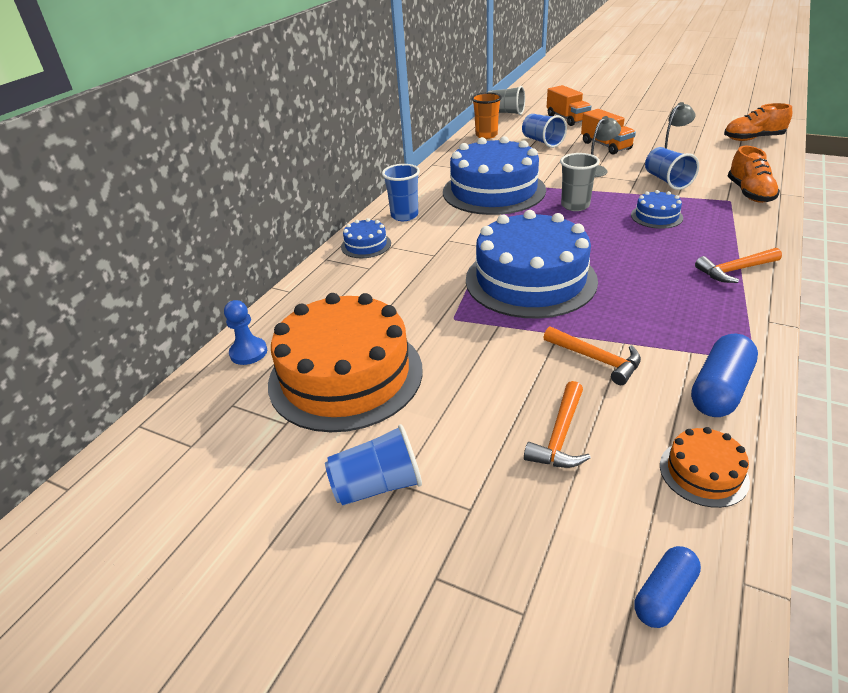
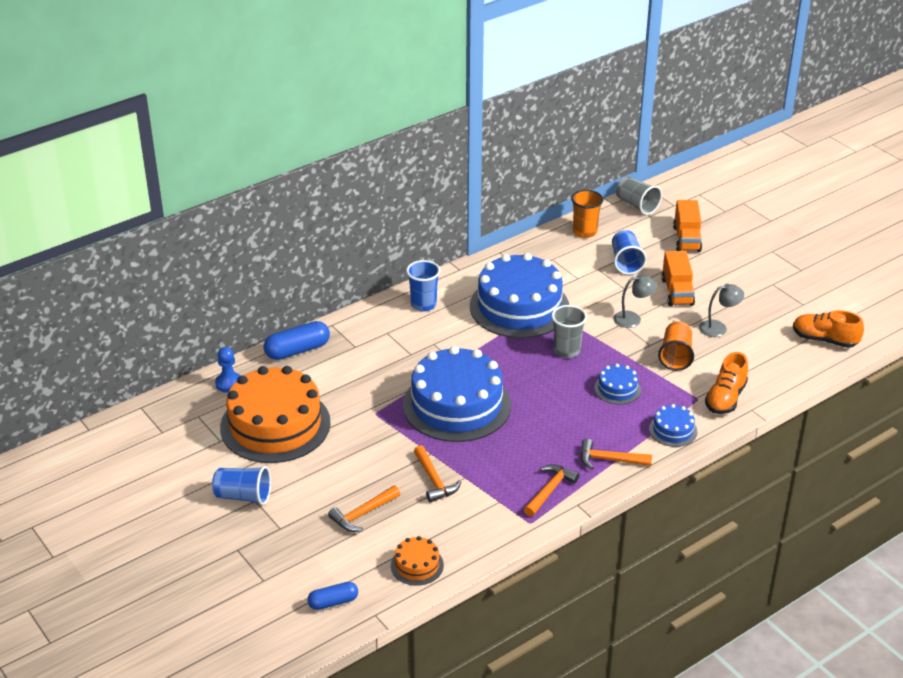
camera: 25 degrees right, 0 degrees up
blue cake [341,218,391,258] -> blue cake moved to [649,404,697,447]
blue cup [645,147,699,190] -> orange cup [658,321,694,371]
blue capsule [691,333,758,417] -> blue capsule moved to [264,321,330,360]
none -> orange hammer [524,464,579,517]

